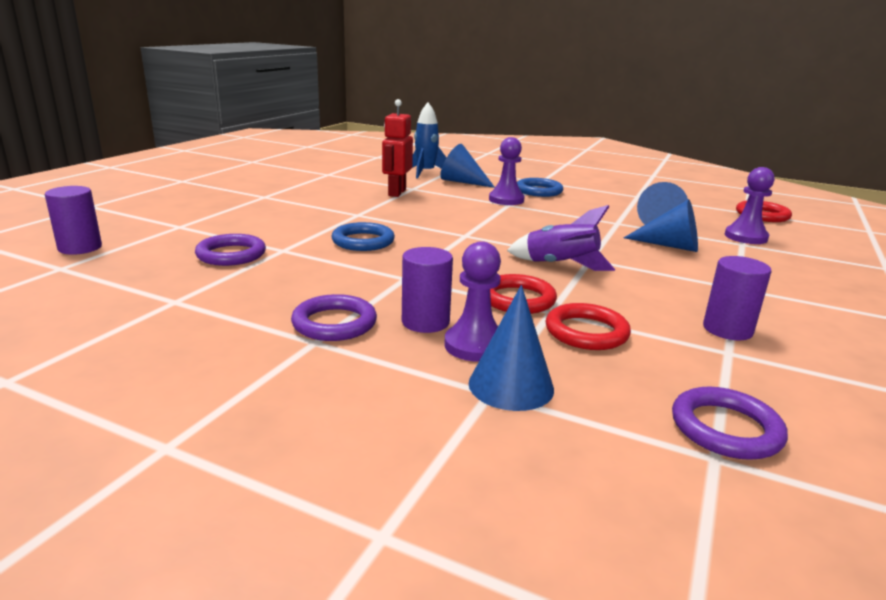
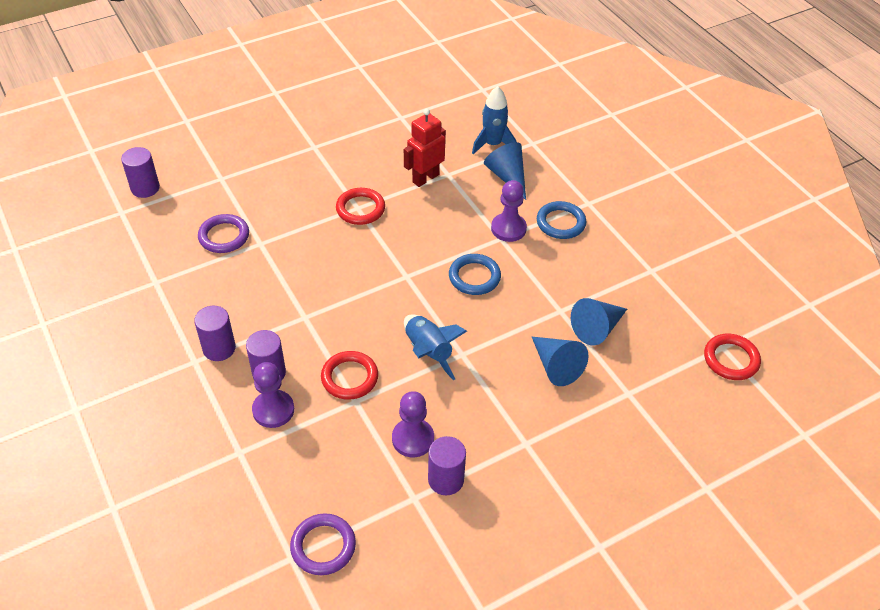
camera: 35 degrees right, 25 degrees up
purple ring [291,294,377,341] -> purple cylinder [194,306,236,361]
blue ring [332,222,395,251] -> blue ring moved to [449,254,501,295]
blue cone [468,285,554,411] -> none
purple rocket [507,205,615,271] -> blue rocket [404,314,467,380]
red ring [546,303,631,350] -> red ring moved to [336,188,385,225]
purple pawn [725,167,775,244] -> purple pawn moved to [392,391,434,457]

